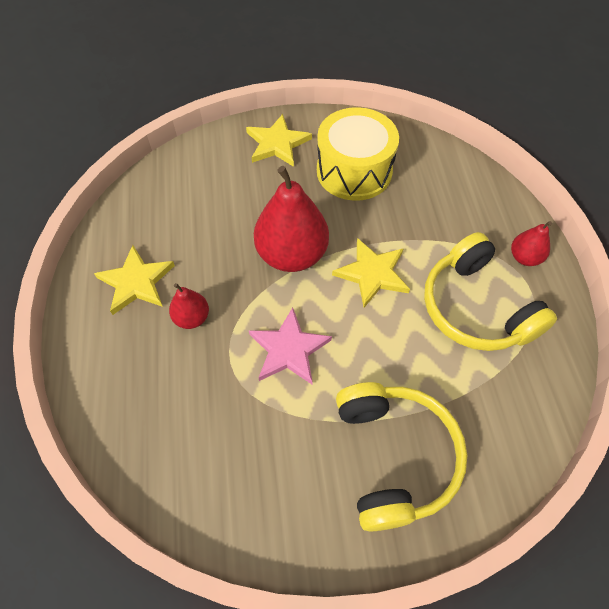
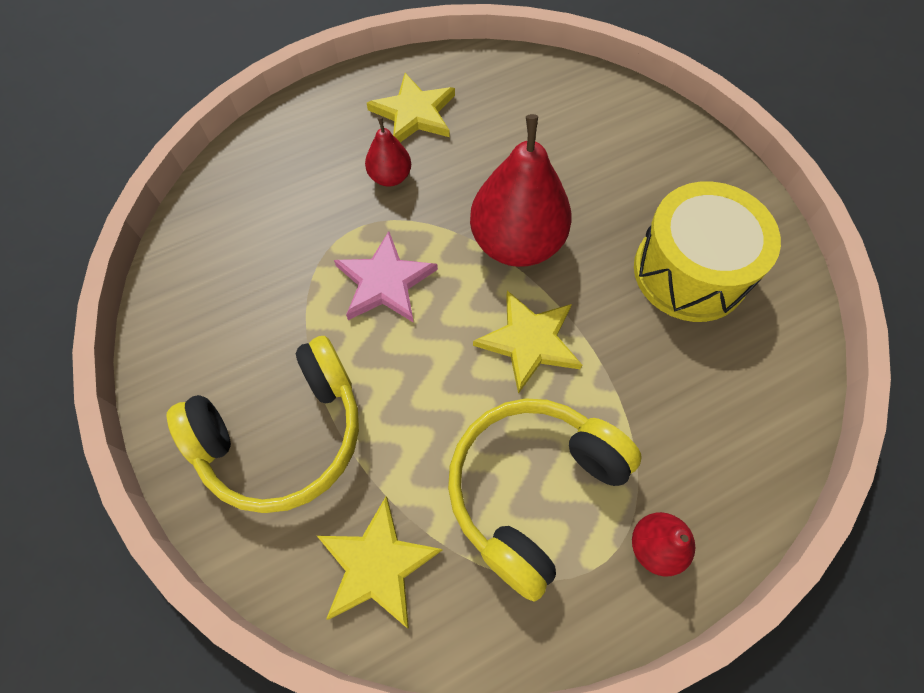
camera: 70 degrees right, 5 degrees up
yellow star [246,114,312,167] -> yellow star moved to [317,497,442,629]

